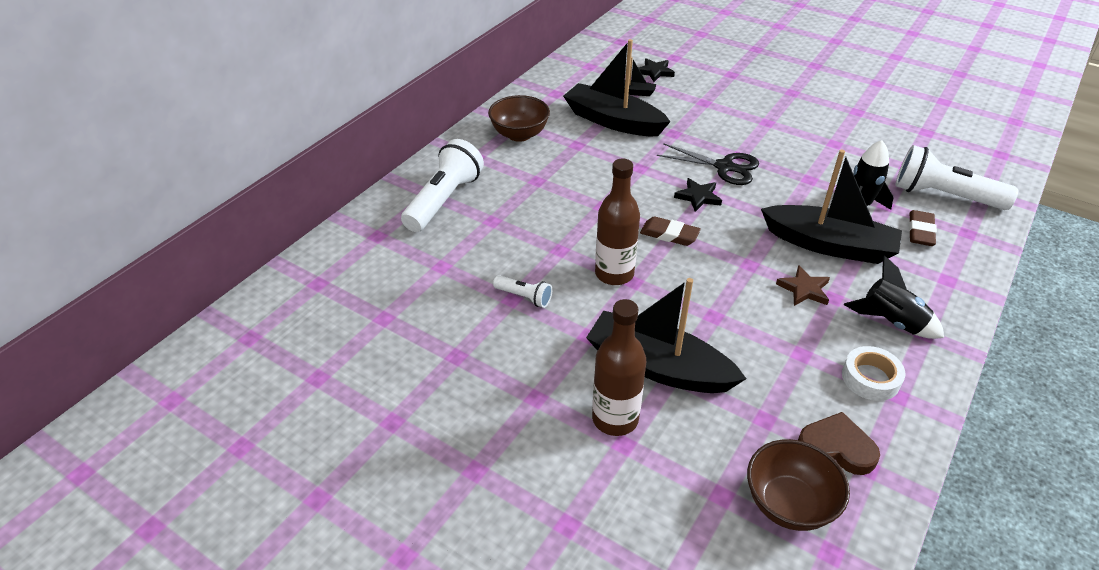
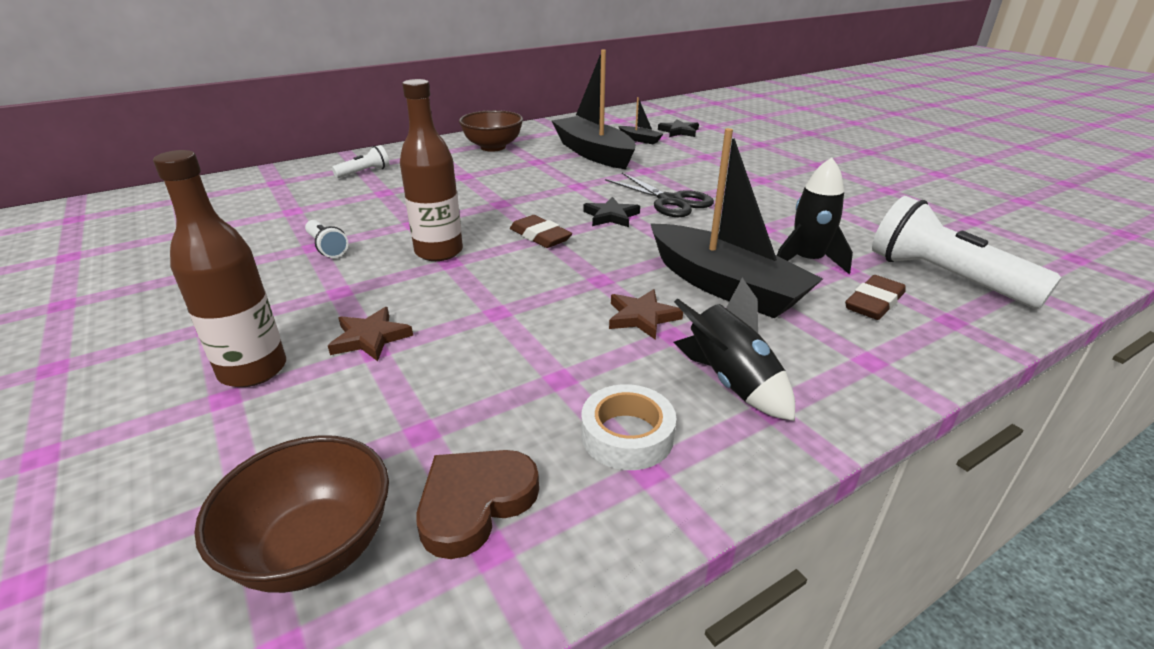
camera: 25 degrees right, 10 degrees down
white flashlight [401,139,484,232] -> white flashlight [332,145,389,178], size x0.48
black boat [586,278,746,393] -> brown star [328,307,413,361]
brown heart [798,412,880,475] -> brown heart turned 90 degrees counterclockwise [416,450,539,559]

